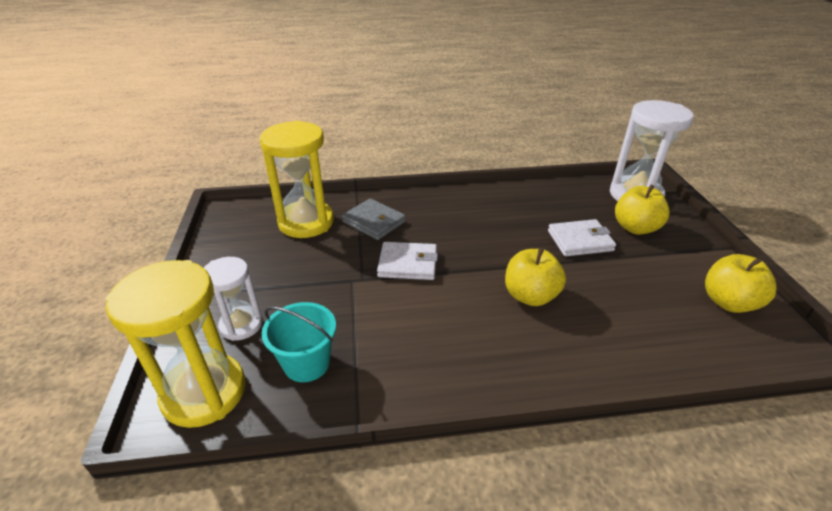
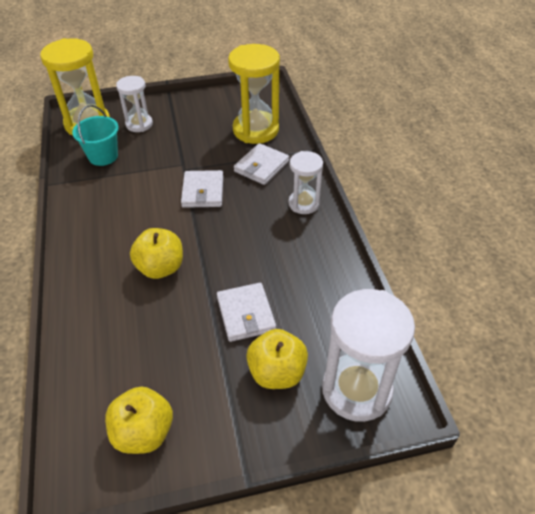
camera: 85 degrees right, 10 degrees up
grey wallet [342,198,406,240] -> white wallet [234,143,289,185]
none -> white hourglass [289,151,323,214]

